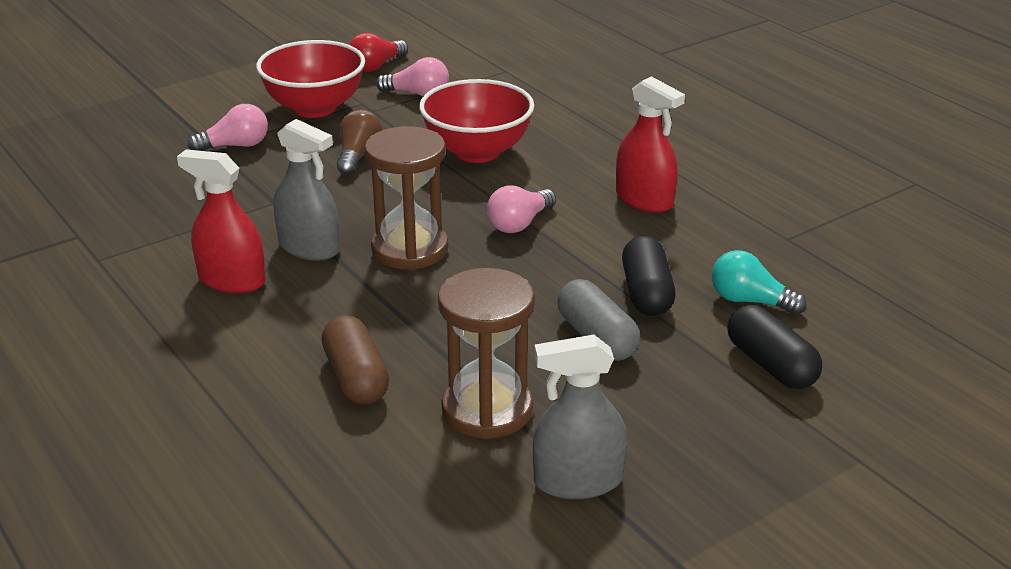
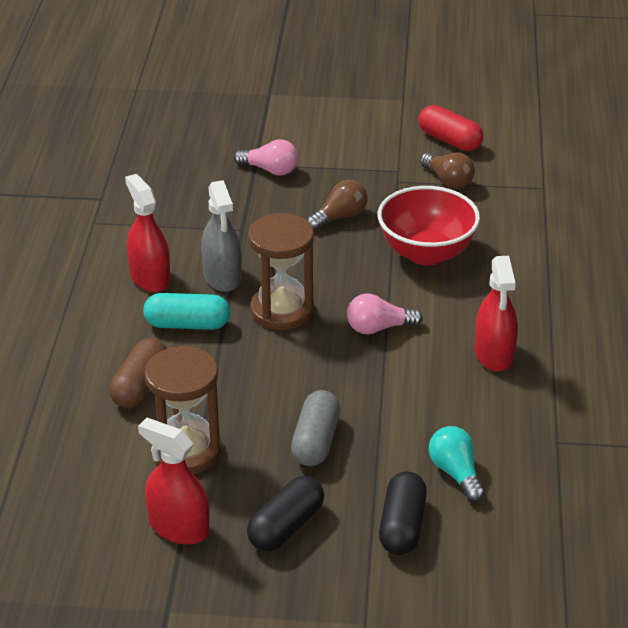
camera: 40 degrees right, 5 degrees up
red bowl [256,40,365,118] -> none
red light bulb [349,33,408,72] -> red capsule [418,105,484,151]
pink light bulb [376,57,449,96] -> brown light bulb [420,153,475,189]
grey spray bottle [533,335,627,499] -> red spray bottle [138,418,209,545]
black capsule [622,236,676,316] -> black capsule moved to [247,476,324,551]
none -> turquoise capsule [143,293,230,330]

